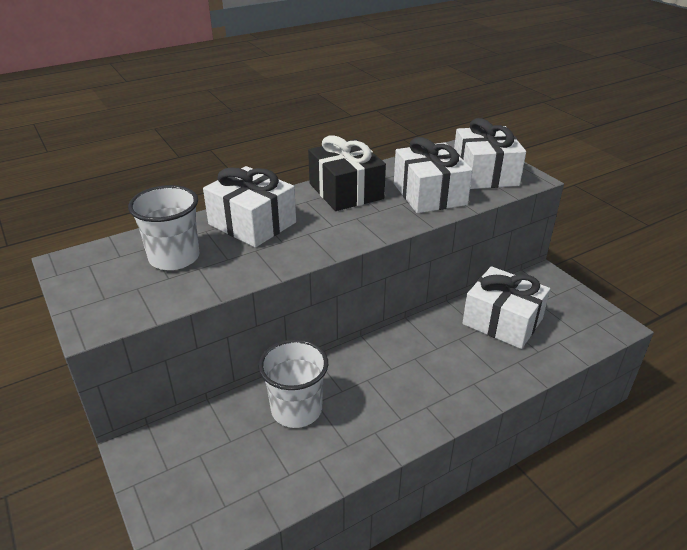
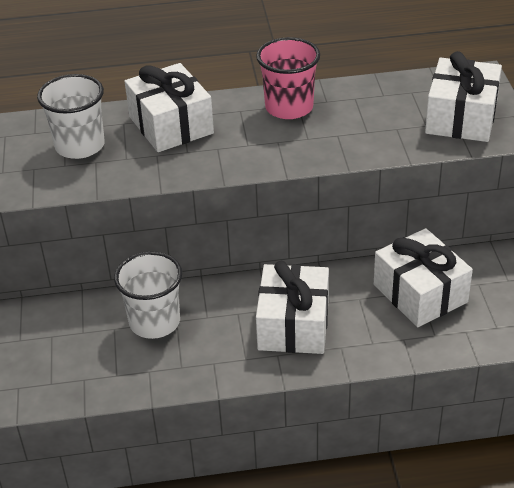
camera: 25 degrees right, 5 degrees up
black gift [308,135,386,211] -> pink cup [256,37,320,119]
white gift [394,137,473,213] -> white gift moved to [256,261,329,354]

